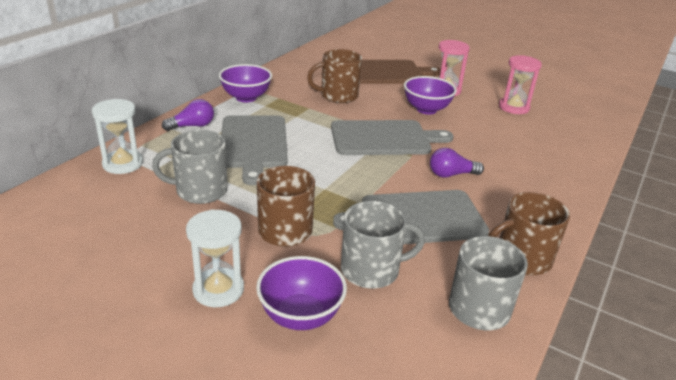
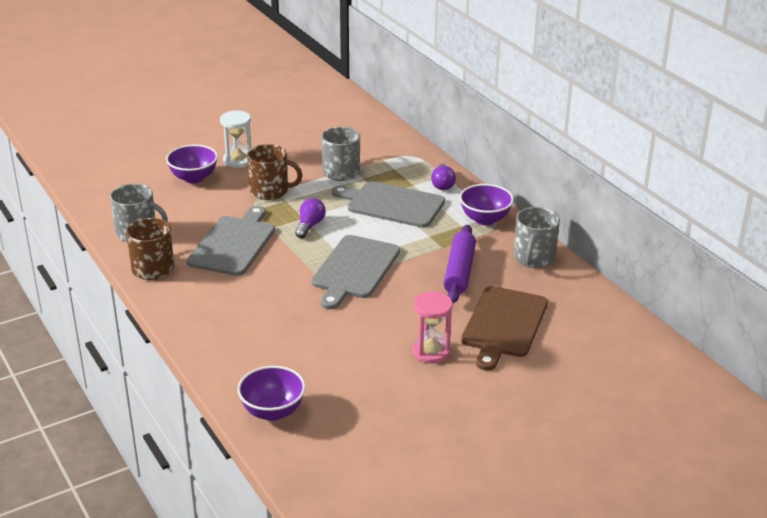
camera: 120 degrees right, 0 degrees up
white hourglass [92,99,143,174] -> none
brown mug [307,49,362,103] -> purple rolling pin [444,225,476,303]
grey mug [341,201,425,289] -> grey mug moved to [514,207,560,268]
purple bowl [404,76,457,114] -> purple bowl moved to [237,366,306,421]
purple light bulb [430,148,484,178] -> purple light bulb moved to [295,198,326,238]
pink hourglass [499,55,542,114] -> none

